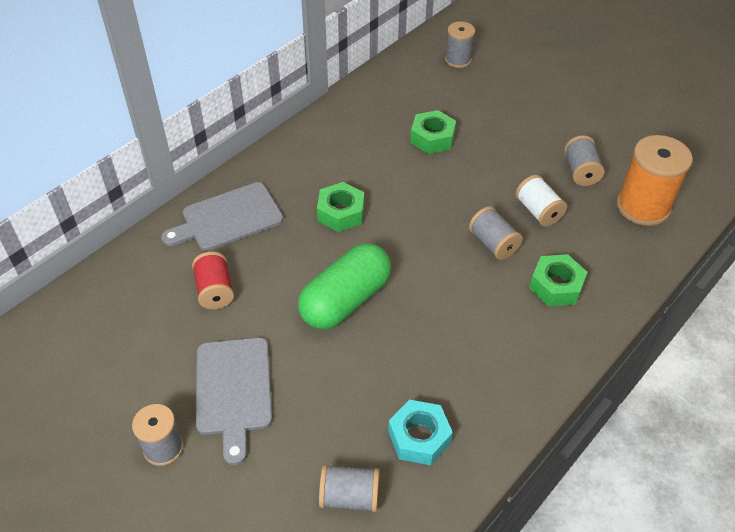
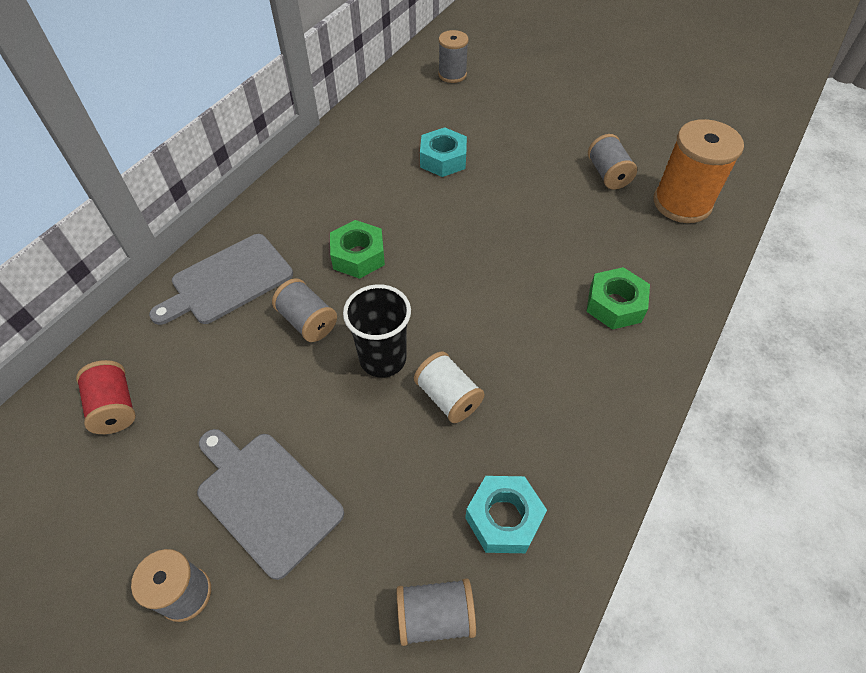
camera: 10 degrees left, 5 degrees up
red spool [192,251,234,309] -> red spool moved to [76,360,136,434]
grey cutting board [196,338,272,465] -> grey cutting board turned 150 degrees clockwise [197,429,344,580]
green capsule [298,243,391,329] -> black cup [343,284,411,378]
green nut [410,110,456,154] -> turquoise nut [420,127,467,177]
grey spool [469,206,523,260] -> grey spool moved to [272,278,337,342]
white spool [516,175,567,227] -> white spool moved to [414,352,485,423]

